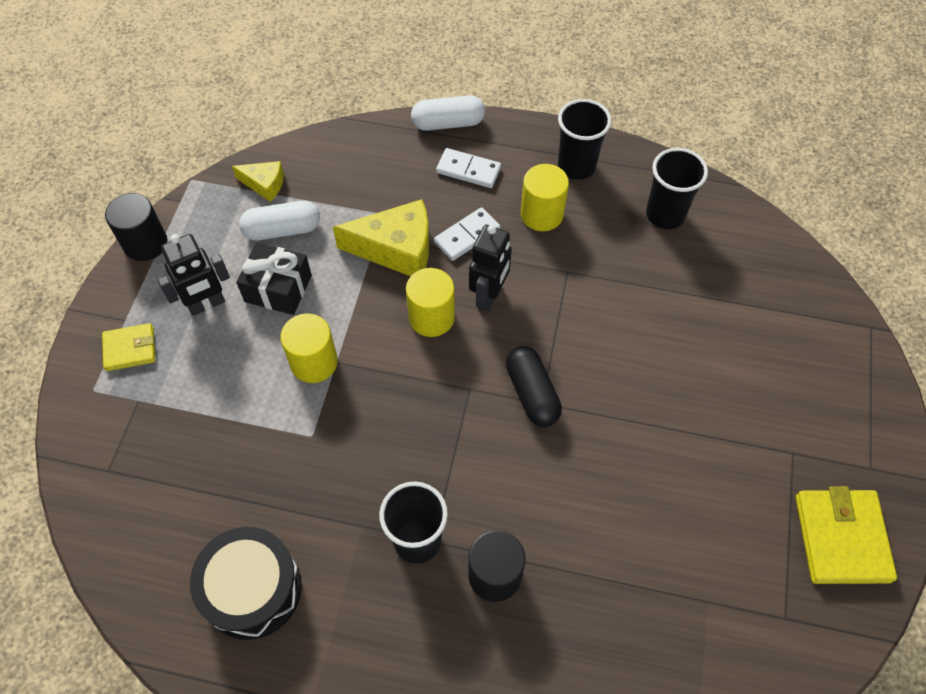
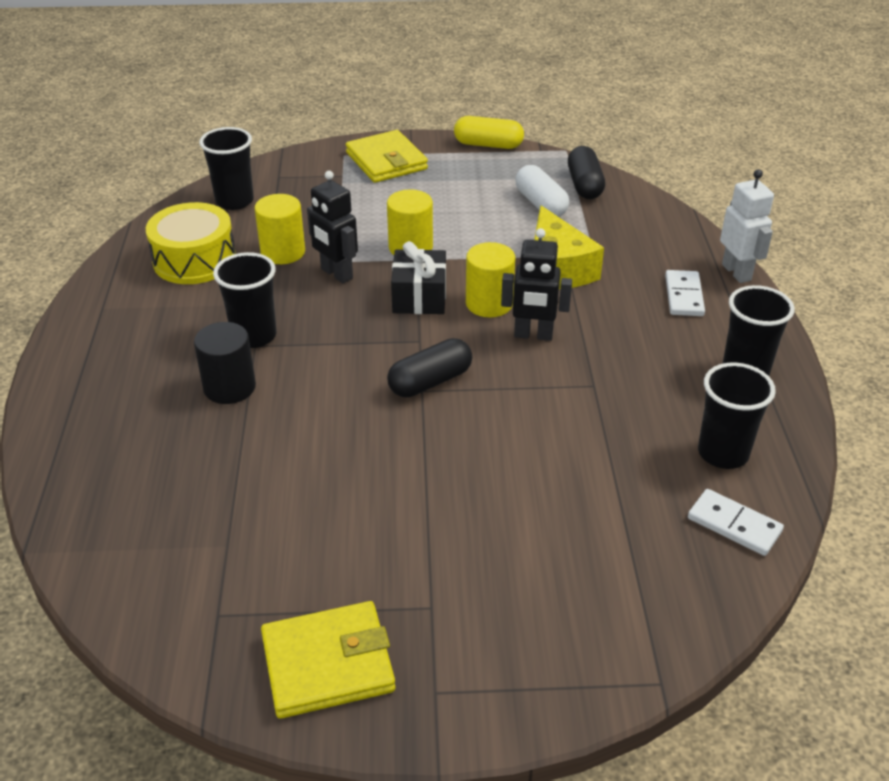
camera: 75 degrees right, 20 degrees down
yellow wallet [102,323,155,371] -> yellow wallet [346,130,428,183], size x1.67
black cylinder [105,193,167,261] -> yellow capsule [454,116,524,149]
black robot [158,234,230,316] -> black robot moved to [307,171,358,283]
black drum [190,527,302,640] -> yellow drum [146,202,236,284]
yellow cheese [232,161,284,202] -> black capsule [568,146,605,199]
black gift [236,242,312,315] -> black gift moved to [391,241,446,314]
white capsule [411,95,485,131] -> white robot [720,169,774,283]
white domino [434,207,500,261] -> white domino moved to [688,489,784,556]
yellow cylinder [521,164,569,231] -> yellow cylinder moved to [254,194,305,264]
none -> black cup [199,127,254,210]

